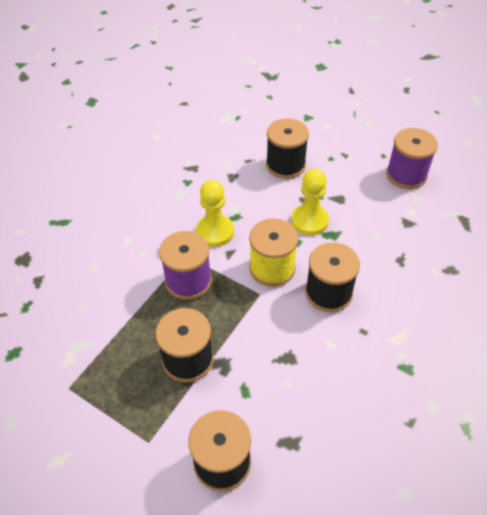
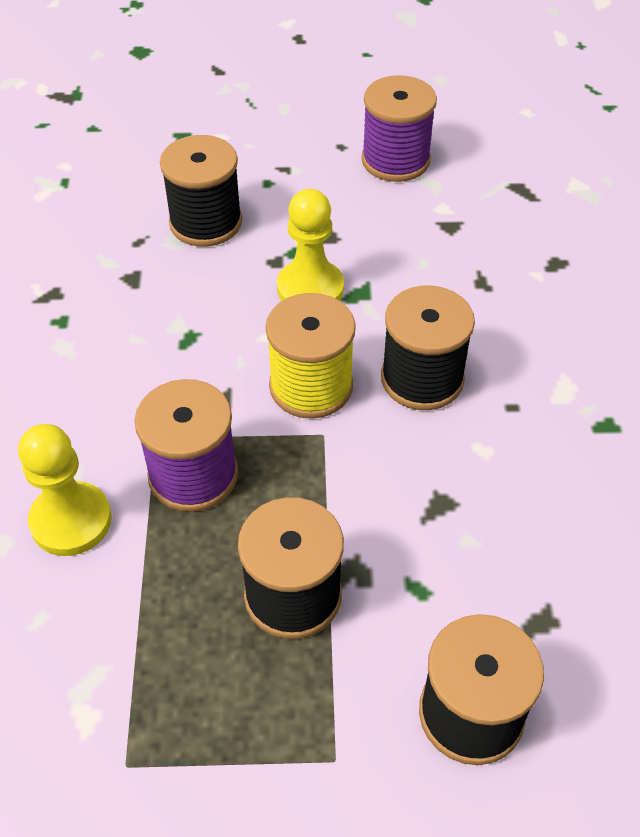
camera: 35 degrees left, 0 degrees up
yellow pawn [196,180,234,247] -> yellow pawn moved to [18,424,112,556]

